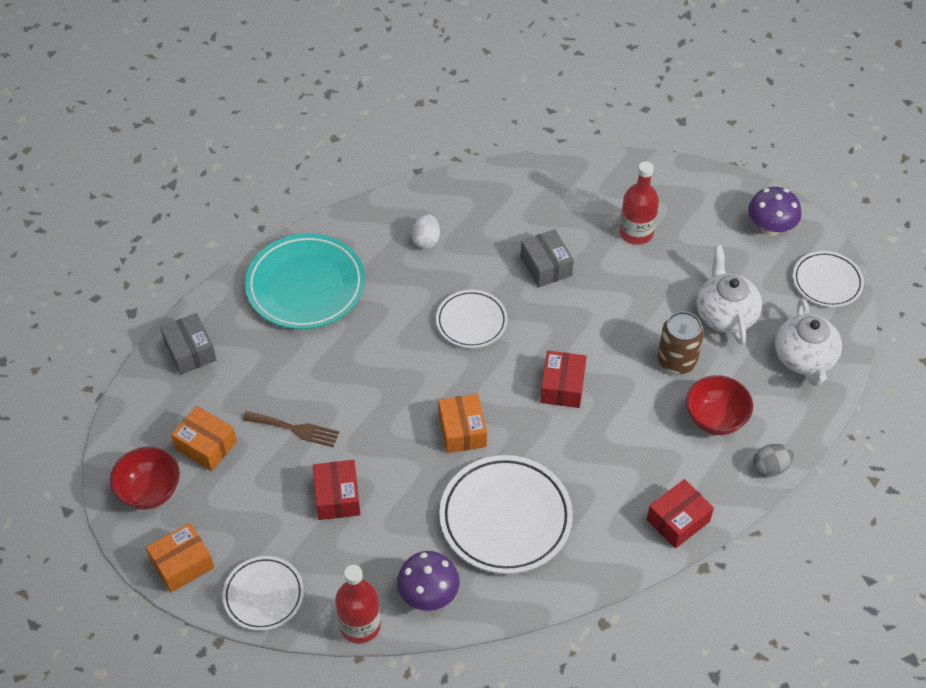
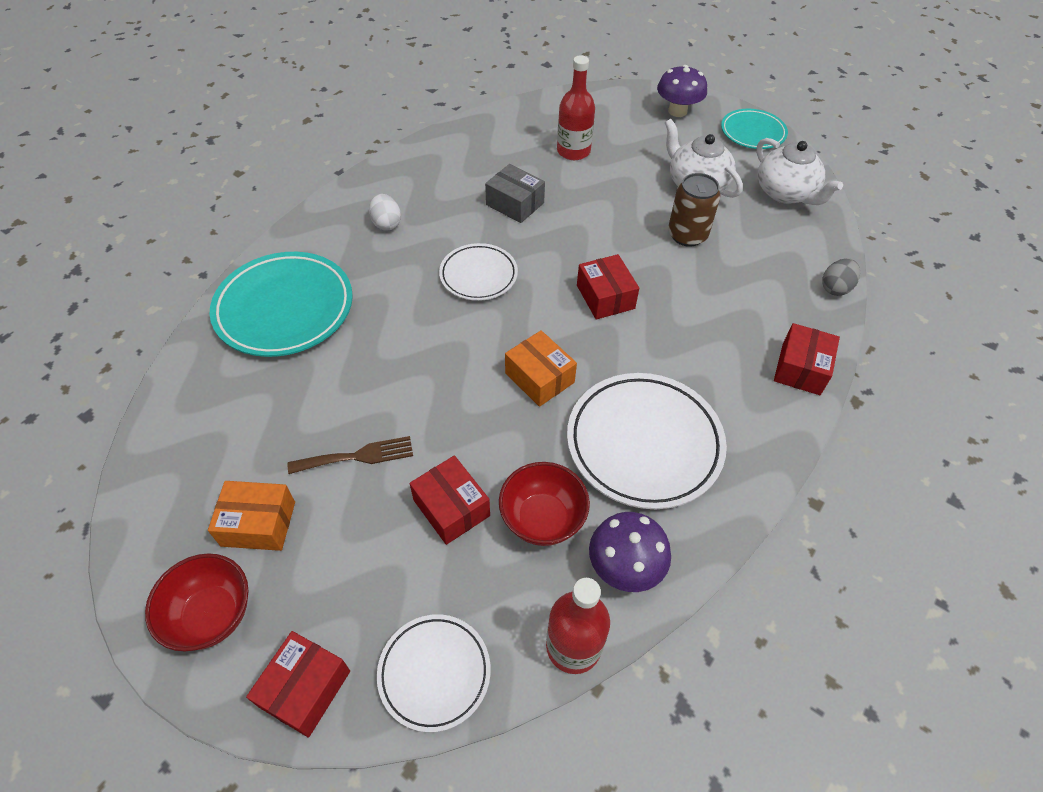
camera: 30 degrees left, 0 degrees up
orange box [146,523,214,593] -> red box [246,631,350,737]
grey box [160,313,216,375] -> none
red bowl [686,375,753,435] -> red bowl moved to [499,462,590,546]
white plate [793,251,864,307] -> turquoise plate [721,109,788,149]

